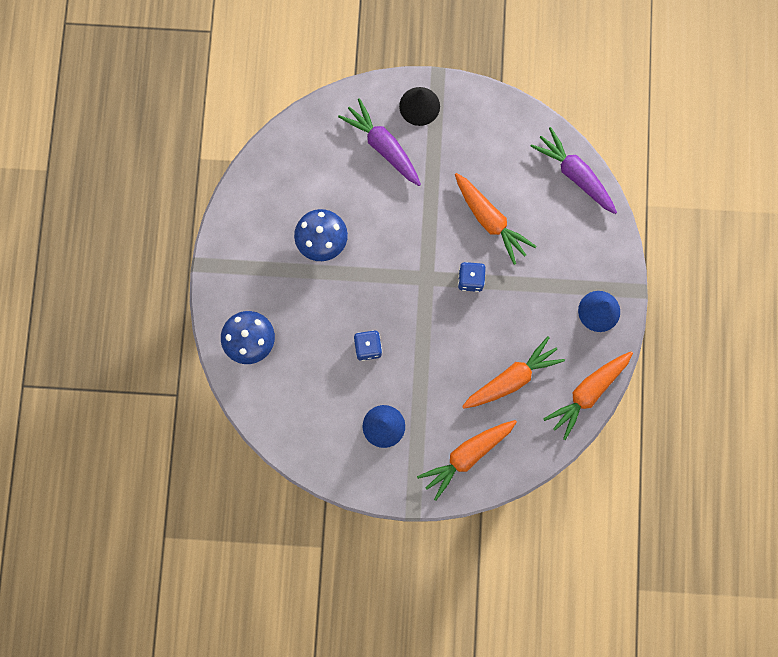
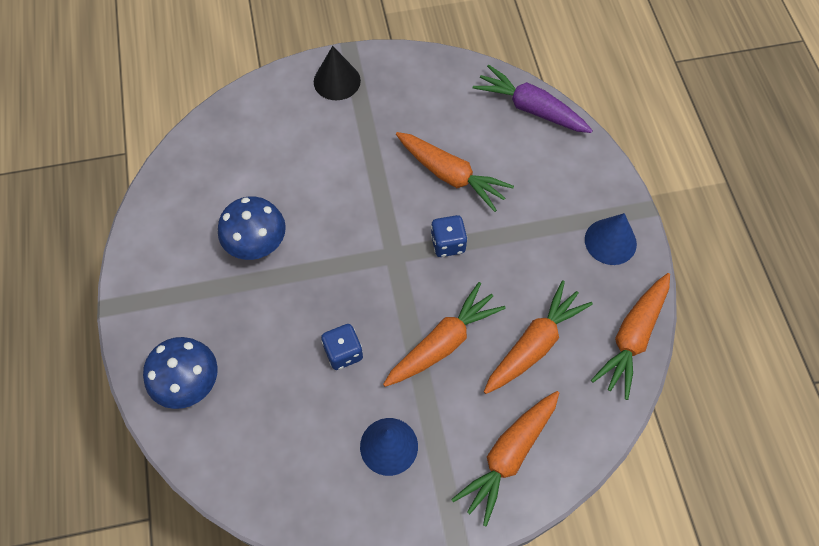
camera: 15 degrees left, 15 degrees down
purple carrot [338,98,421,186] -> none
none -> orange carrot [383,282,506,387]

